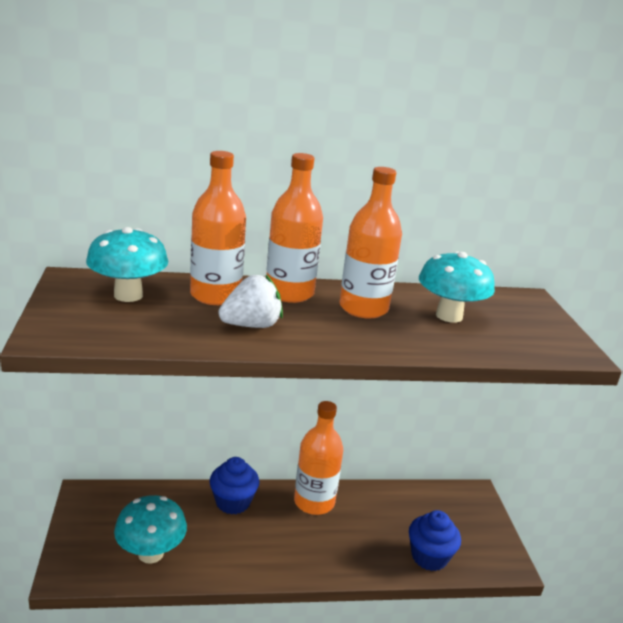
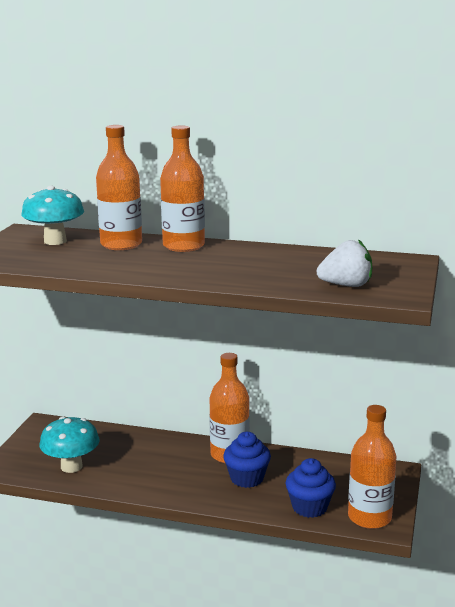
camera: 25 degrees right, 5 degrees down
blue cupcake [210,457,259,515] -> blue cupcake moved to [223,432,271,488]
white strawberry [219,275,283,328] -> white strawberry moved to [317,239,372,287]
orange bottle [339,167,402,318] -> orange bottle moved to [348,405,397,529]
turquoise mushroom [419,251,495,323] -> none

